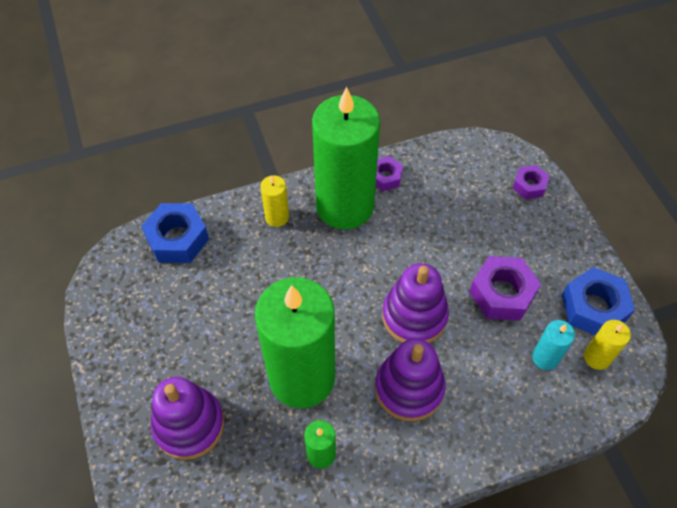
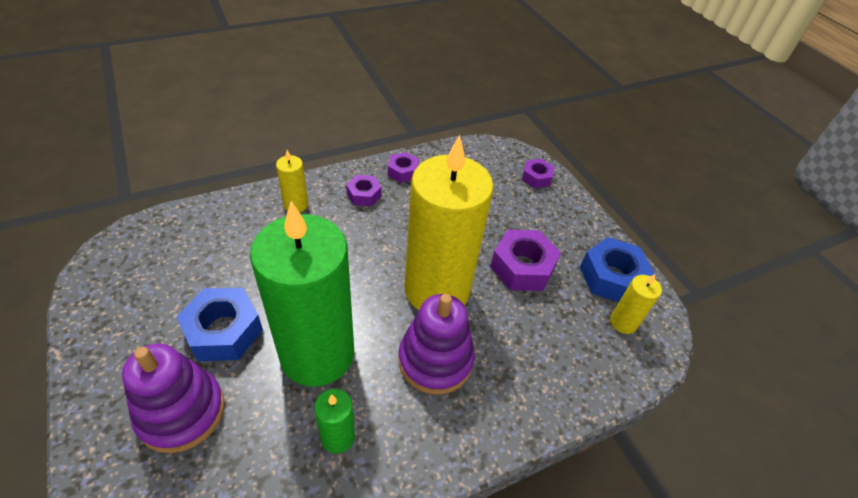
camera: 10 degrees left, 10 degrees down
blue nut [141,203,209,263] -> blue nut moved to [176,288,263,361]
green candle [312,87,380,229] -> purple nut [346,175,382,206]
purple stacking toy [382,263,449,343] -> yellow candle [405,135,494,310]
turquoise candle [532,320,575,370] -> none

